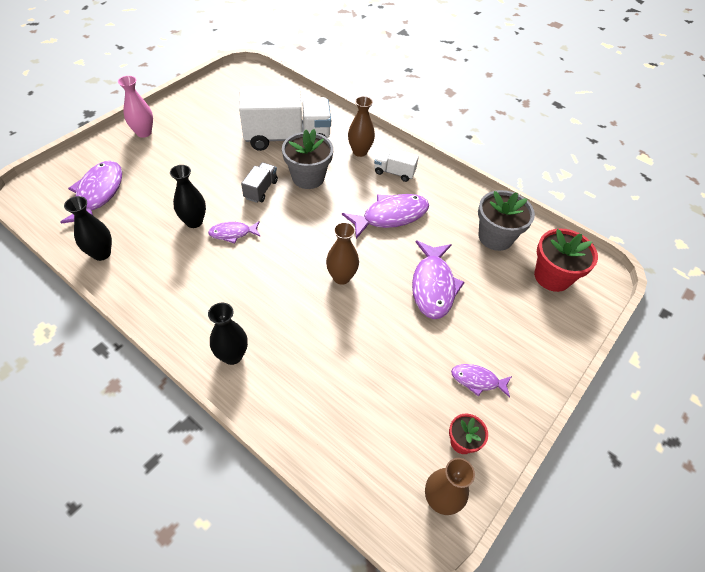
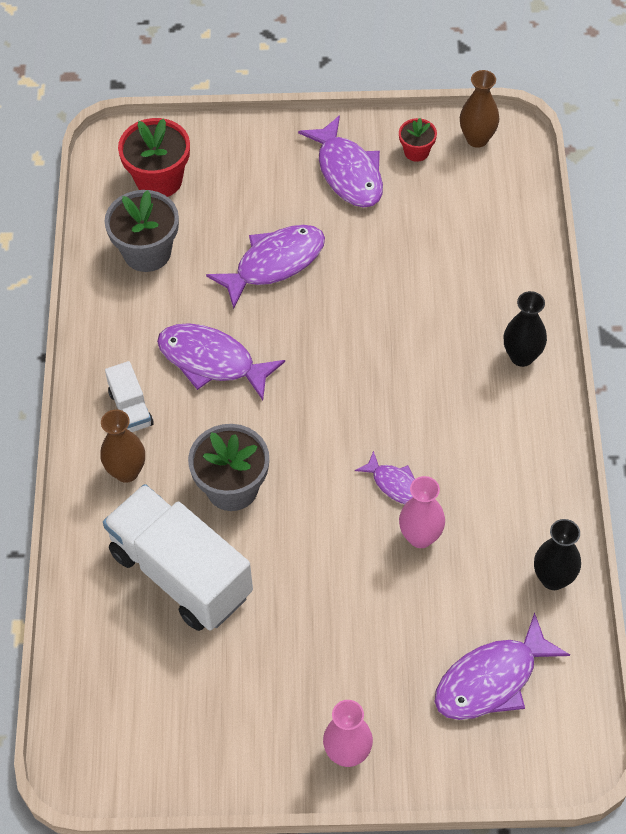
camera: 125 degrees left, 5 degrees up
black vase [170,165,206,228] -> pink vase [399,476,445,548]
grey truck [241,162,278,203] -> none
brown vase [326,222,359,285] -> none
purple fish [451,364,512,398] -> purple fish [298,115,383,208], size x1.80

